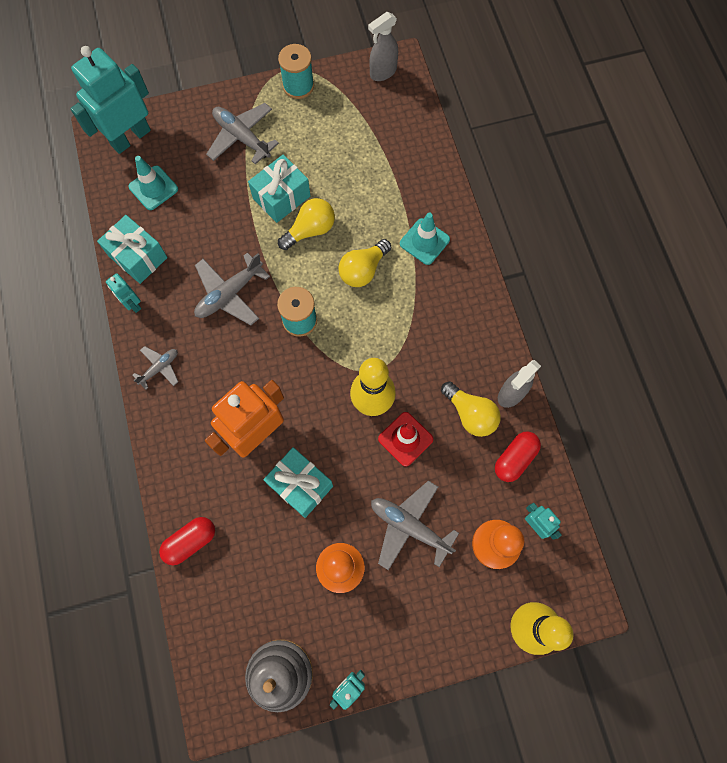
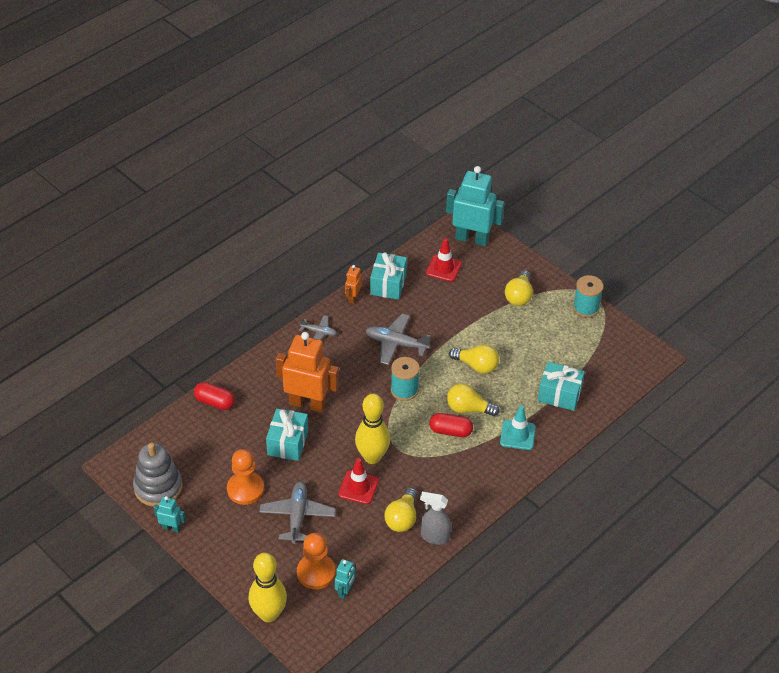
camera: 60 degrees right, 25 degrees down
turquoise robot [106,273,142,313] -> orange robot [345,265,362,304]
turquoise traffic cone [128,156,178,210] -> red traffic cone [426,238,462,282]
grey plane [206,103,279,165] -> yellow light bulb [505,270,533,306]
turquoise gift [248,154,310,223] -> turquoise gift moved to [538,362,585,411]
grey spray bottle [368,12,398,81] -> none
red capsule [495,431,541,482] -> red capsule moved to [429,413,473,437]

